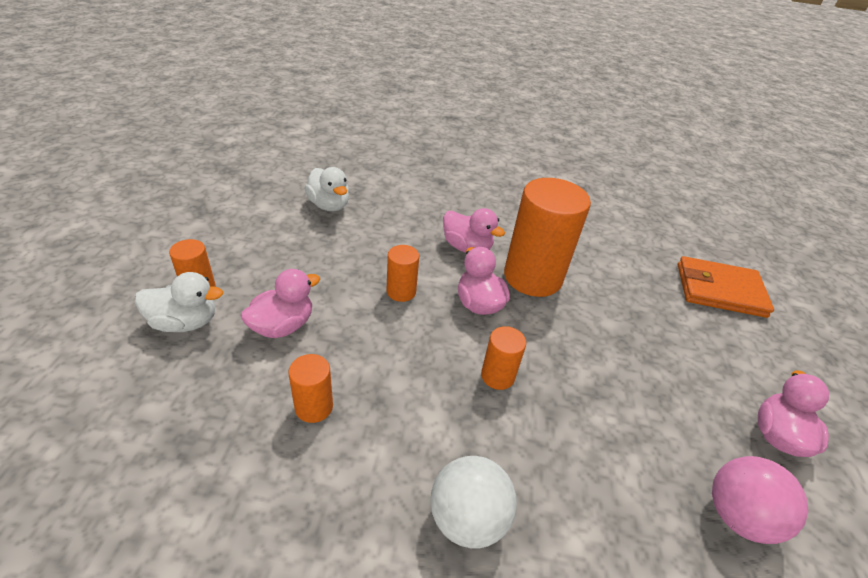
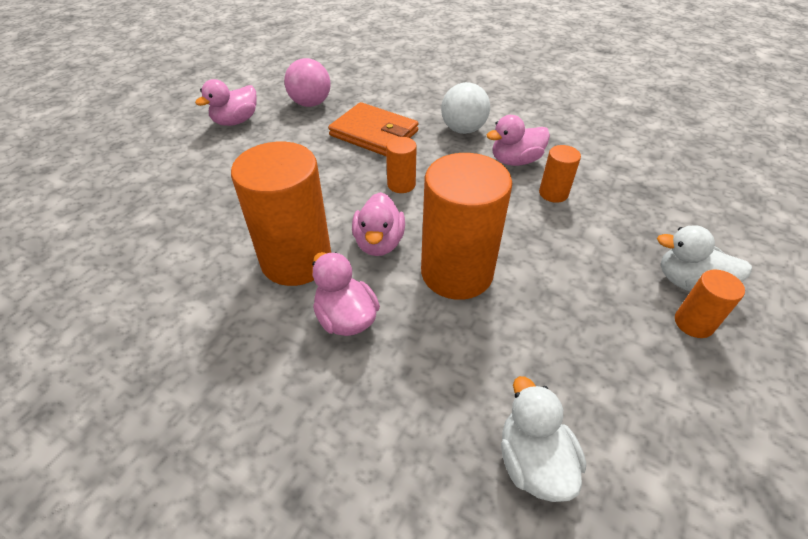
camera: 155 degrees left, 5 degrees up
pink duck [241,269,320,338] -> pink duck moved to [487,115,550,166]
orange cylinder [387,245,419,302] -> orange cylinder [421,153,512,300], size x2.12
orange wallet [678,256,774,318] -> orange wallet moved to [328,102,419,156]

